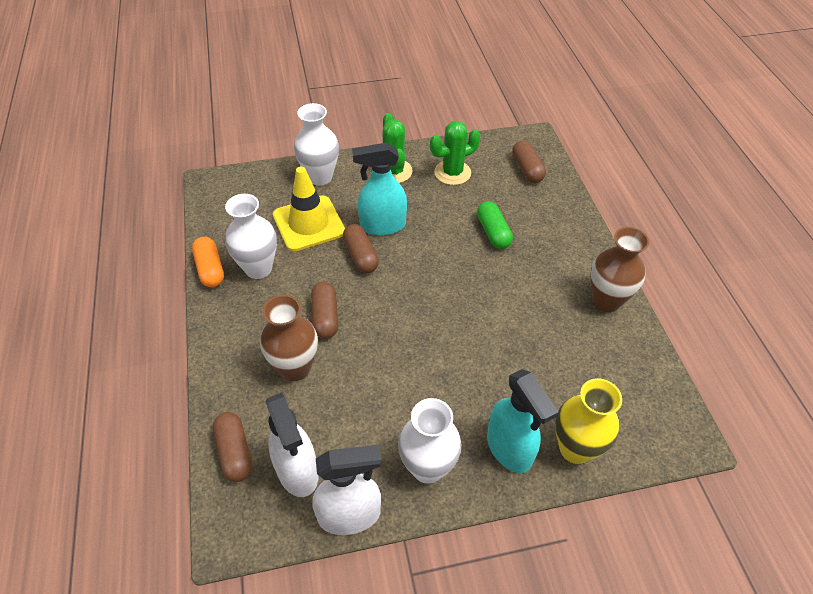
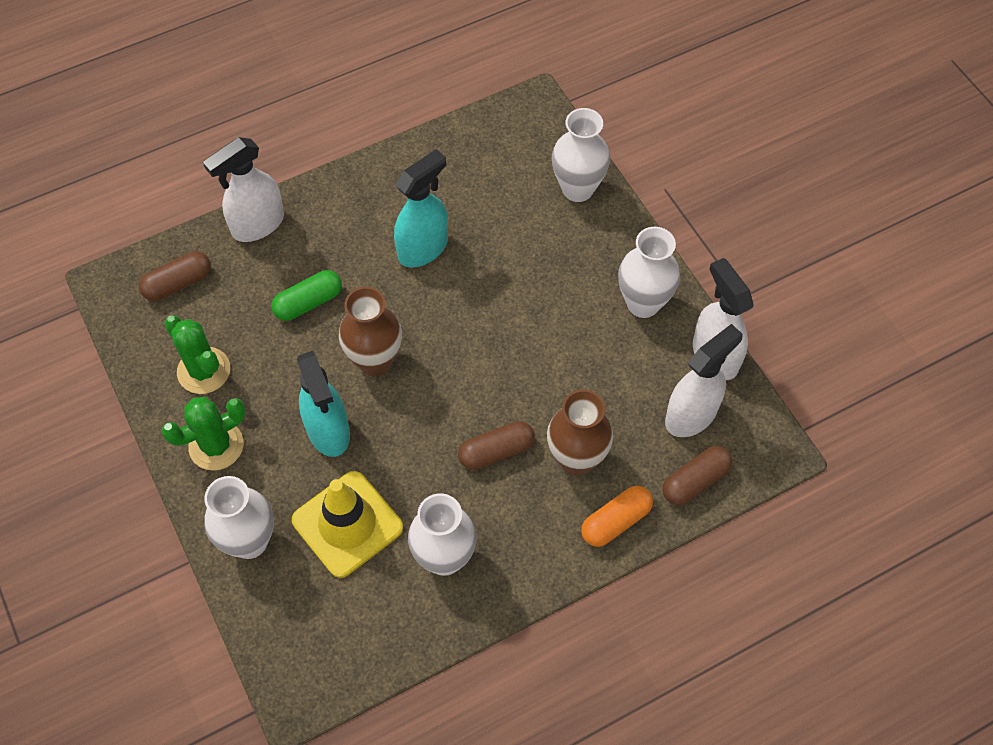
camera: 105 degrees left, 10 degrees up
orange capsule [192,237,224,287] -> orange capsule moved to [581,486,653,547]
brown capsule [343,224,379,273] -> none
turquoise spray bottle [487,369,558,473] -> turquoise spray bottle moved to [394,149,448,268]
yellow vase [555,378,622,464] -> white vase [552,108,610,202]
brown vase [590,227,649,312] -> brown vase moved to [339,287,402,376]
none -> white spray bottle [203,137,284,242]

